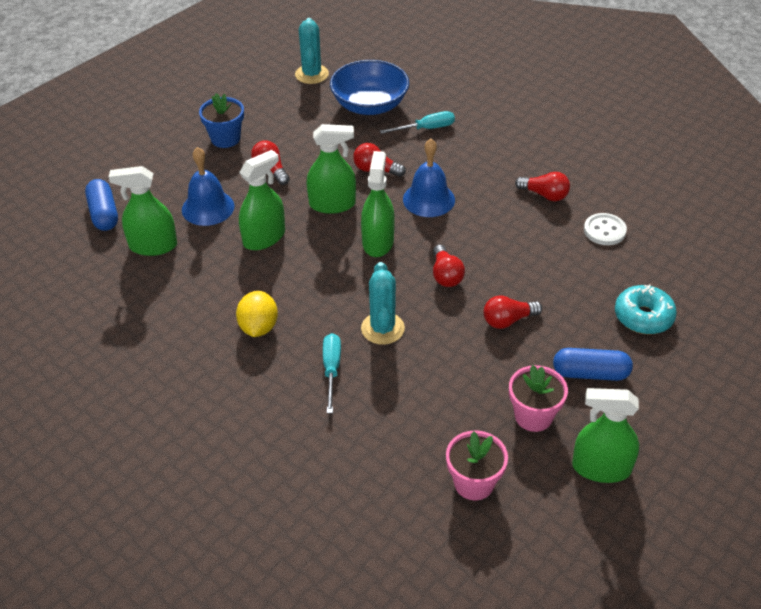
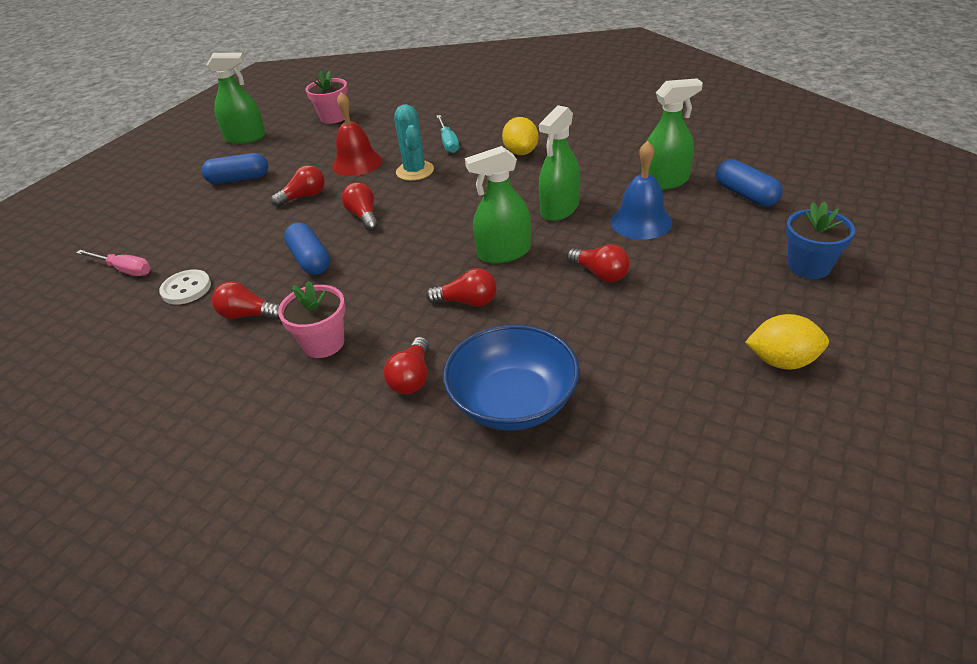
camera: 170 degrees right, 5 degrees down
blue flower pot [199,93,244,148] -> blue flower pot moved to [786,201,855,279]
turquoise cactus [295,18,329,84] -> none
green spray bottle [361,151,395,257] -> none
turquoise screwdriver [380,111,455,134] -> red light bulb [384,337,429,394]
blue bell [403,139,455,217] -> none
pink flower pot [509,365,568,432] -> pink flower pot moved to [278,280,346,358]
turquoise donut [615,284,677,335] -> none
none -> pink screwdriver [76,250,151,276]
none -> blue capsule [284,222,330,275]
none -> red bell [332,92,382,176]
none -> yellow lemon [745,314,829,370]

